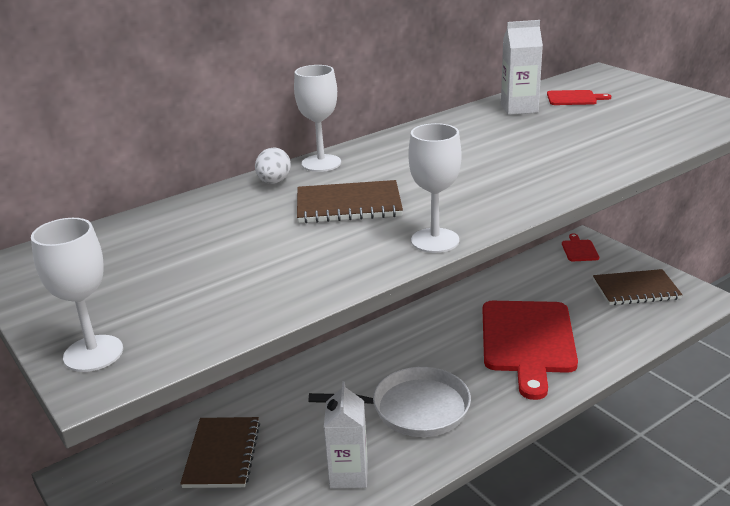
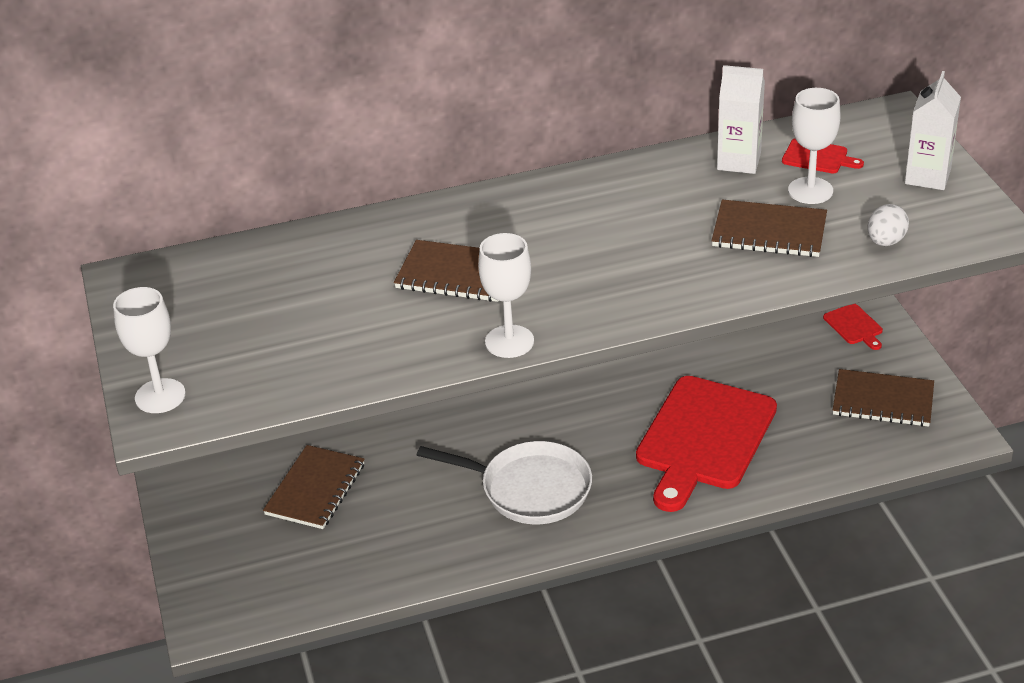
camera: 20 degrees right, 10 degrees up
white egg [255,147,291,184] -> white egg moved to [867,204,909,246]
white goblet [294,65,341,172] -> white goblet moved to [788,88,840,204]
white carton [324,381,368,489] -> white carton moved to [905,71,961,190]
red cutting board [562,234,599,261] -> red cutting board turned 135 degrees clockwise [823,304,883,350]
none -> brown notebook [712,200,827,257]

